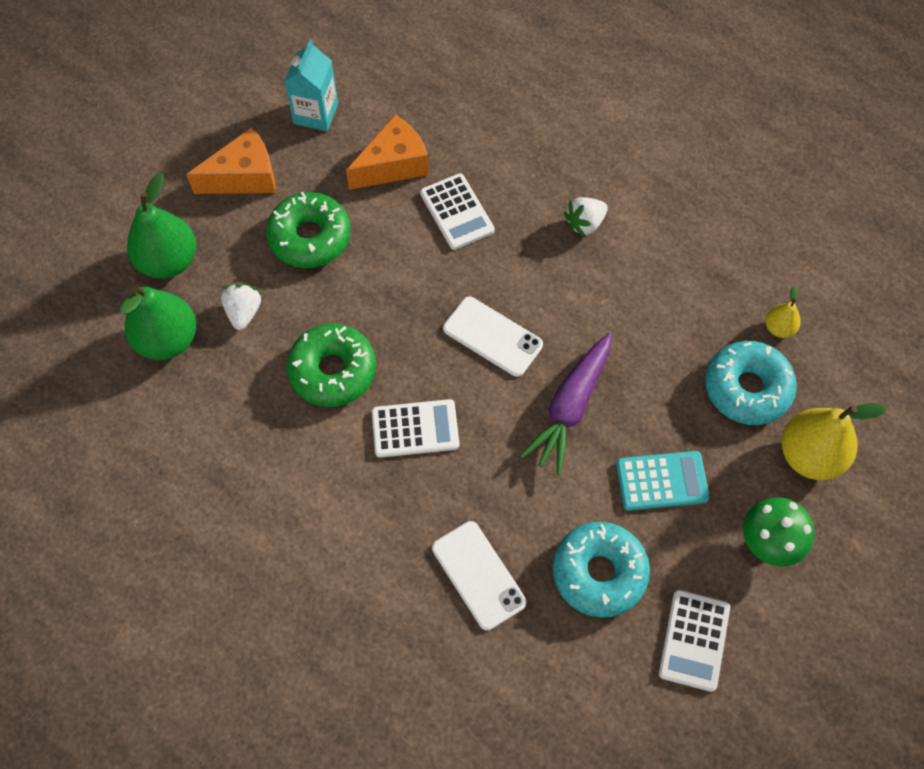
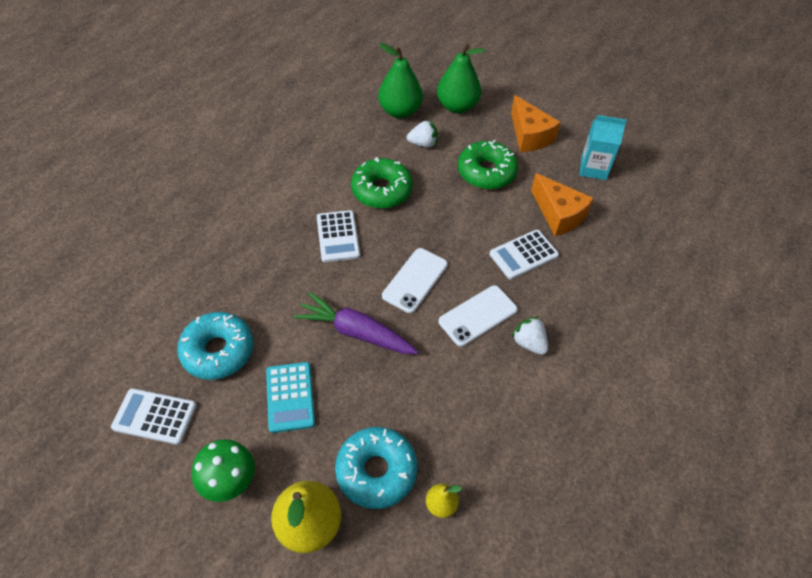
camera: 85 degrees right, 10 degrees down
white phone [432,521,527,631] -> white phone moved to [439,285,518,347]

